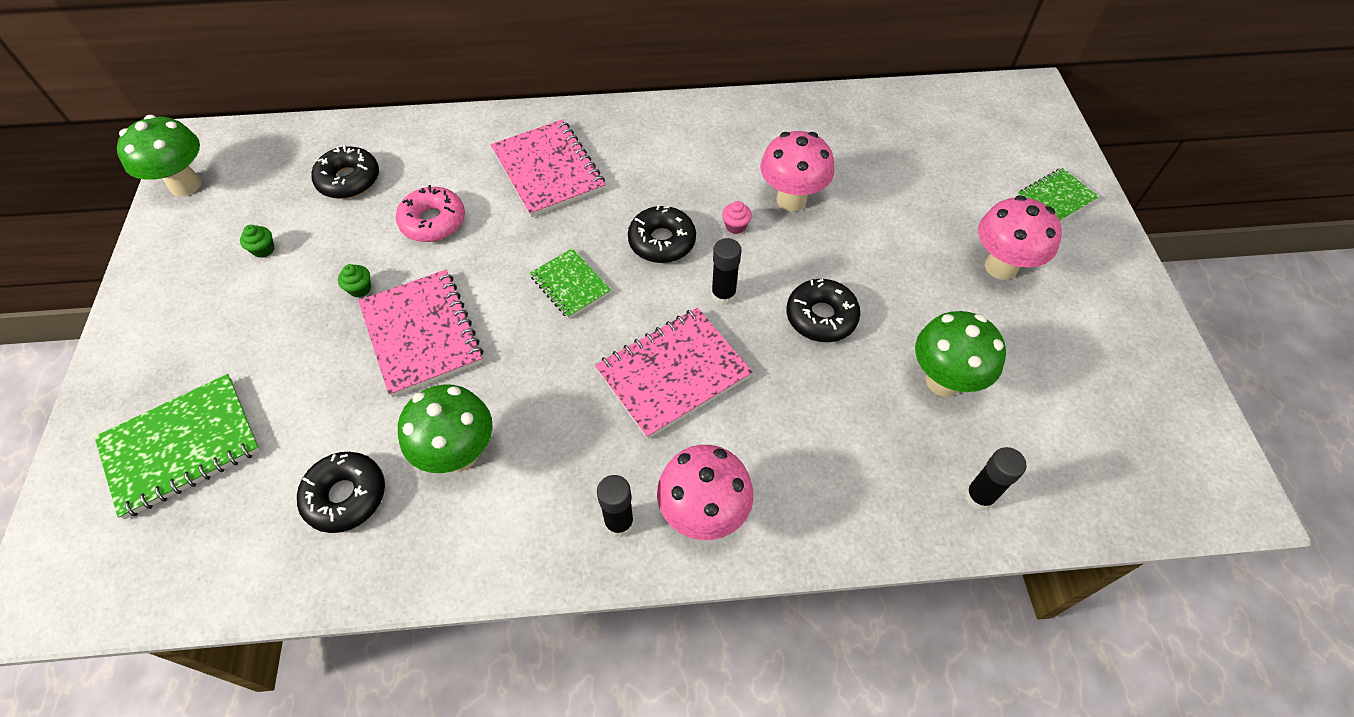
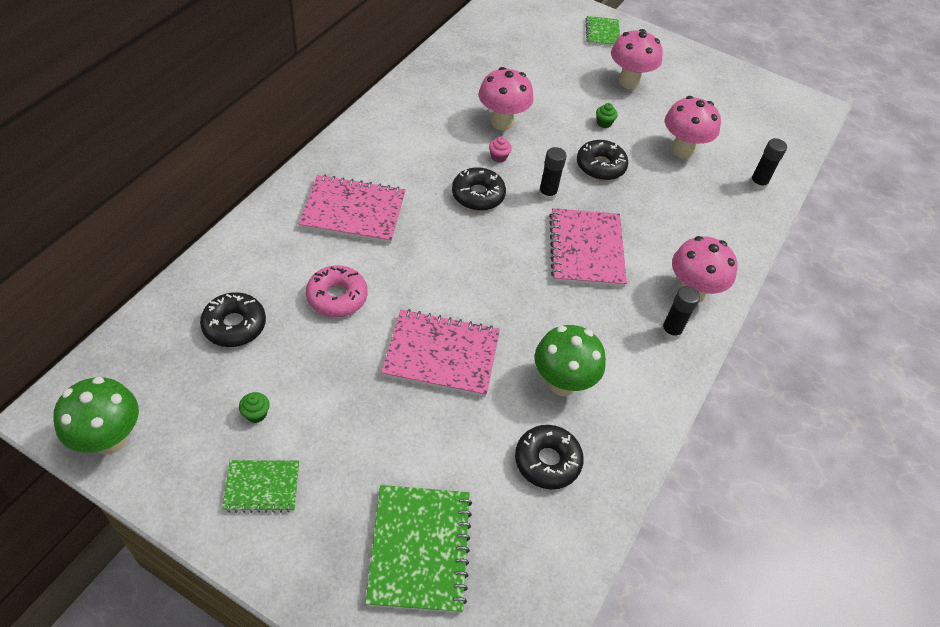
camera: 60 degrees left, 5 degrees down
green cupcake [338,264,371,297] -> green cupcake moved to [596,103,618,128]
green notebook [530,248,611,319] -> green notebook moved to [222,460,299,513]
green mushroom [915,311,1006,397] -> pink mushroom [665,96,721,159]

